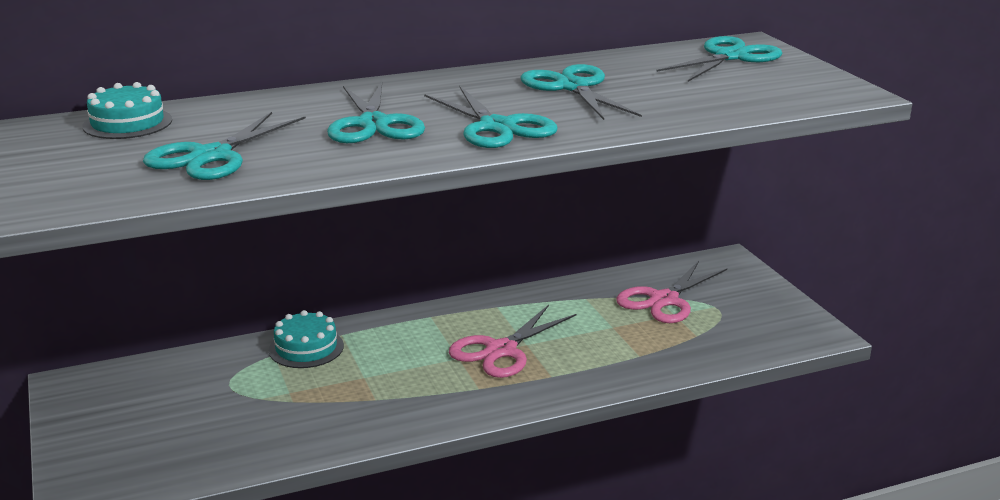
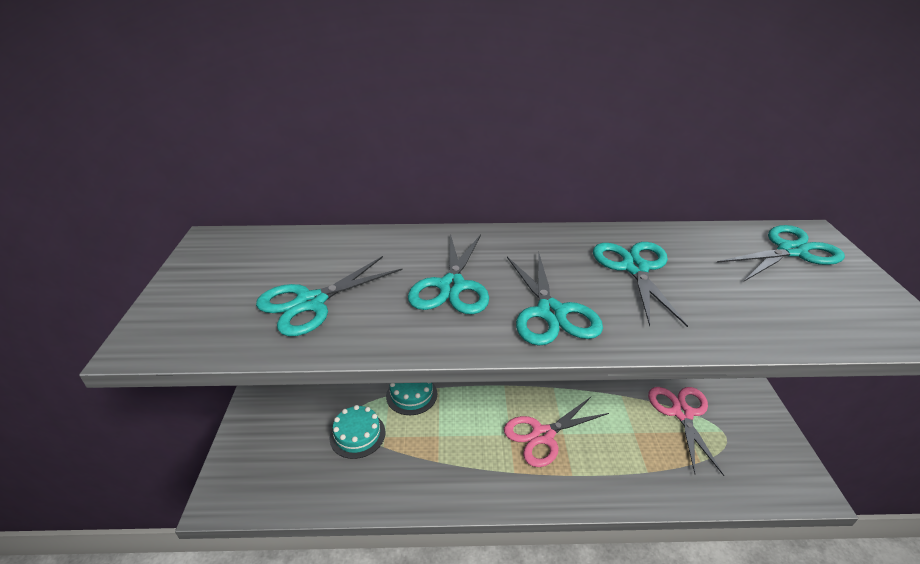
camera: 20 degrees right, 10 degrees up
turquoise cake [82,82,172,139] -> turquoise cake moved to [329,405,385,459]
pink scissors [616,261,727,323] -> pink scissors turned 120 degrees clockwise [648,387,724,476]

